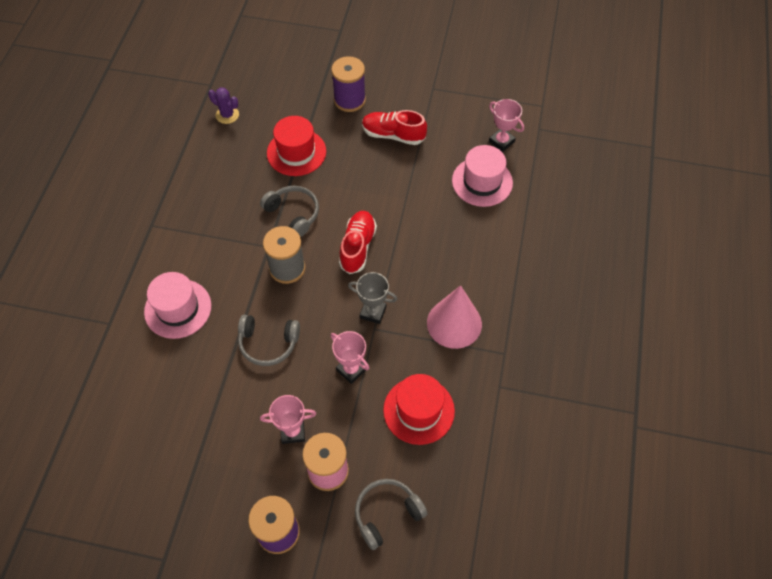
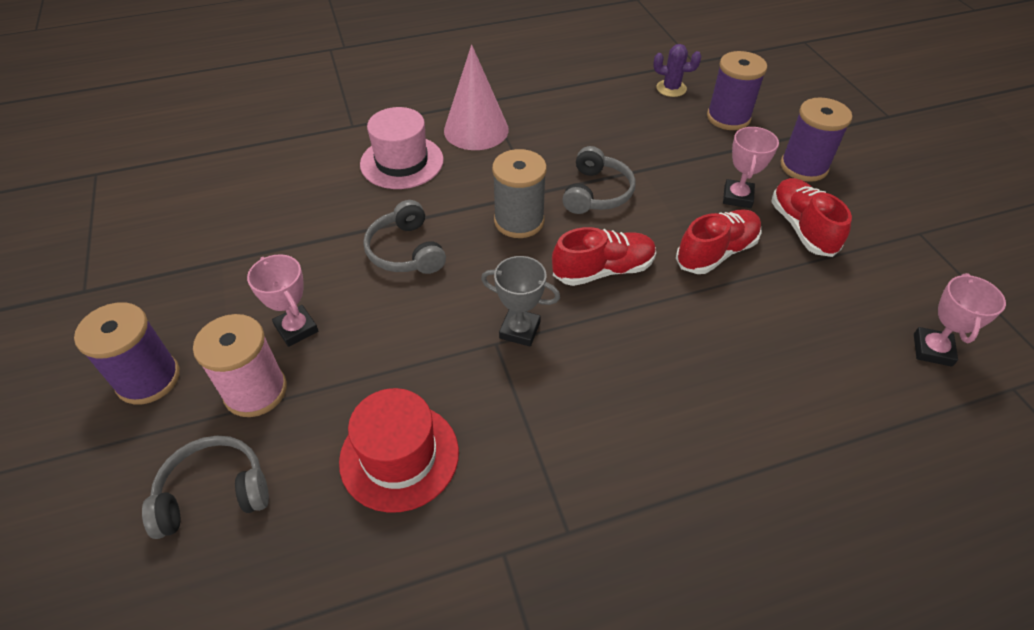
camera: 60 degrees right, 10 degrees down
purple cactus [208,87,239,124] -> purple cactus turned 75 degrees counterclockwise [653,44,701,97]
red hat [267,116,326,176] -> none
pink trophy [331,331,369,384] -> pink trophy moved to [723,127,779,208]
grey trophy [348,272,397,324] -> grey trophy turned 60 degrees counterclockwise [481,256,560,346]
grey headphones [355,479,428,550] -> grey headphones turned 45 degrees counterclockwise [142,436,269,539]
pink cone [427,285,482,349] -> pink cone moved to [444,45,509,150]
pink hat [452,145,513,207] -> none
none -> red shoe [676,209,762,274]
none -> purple spool [707,51,767,130]

